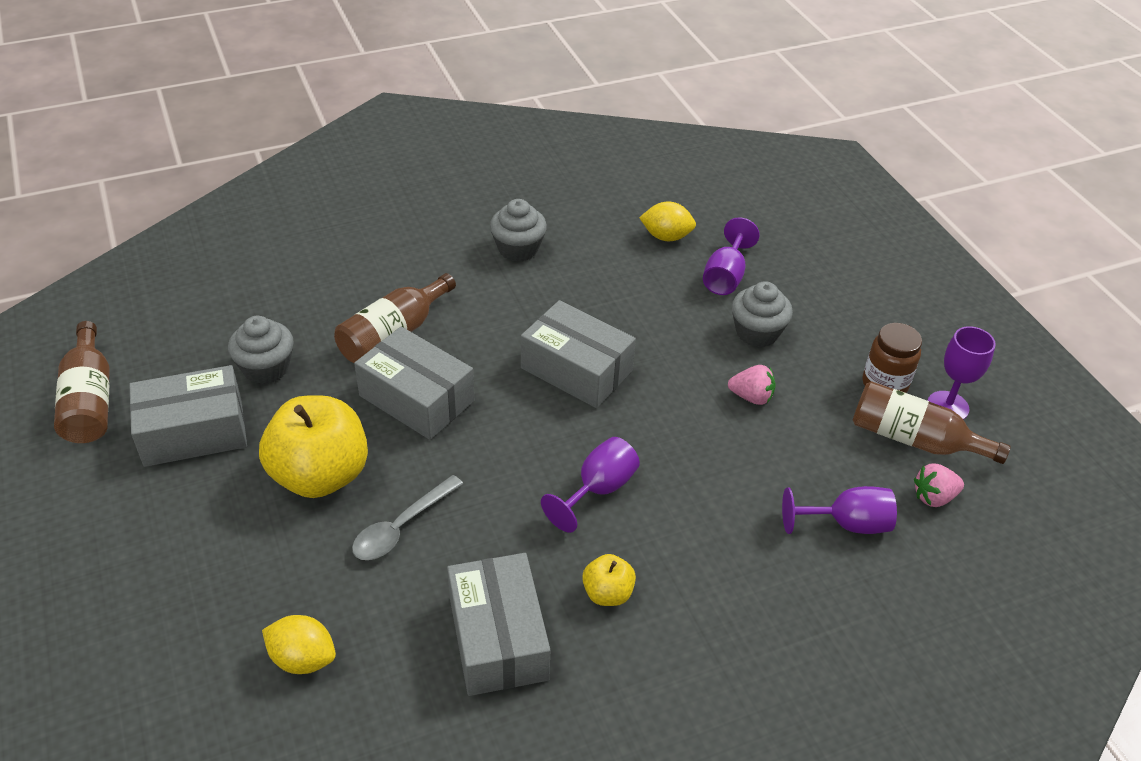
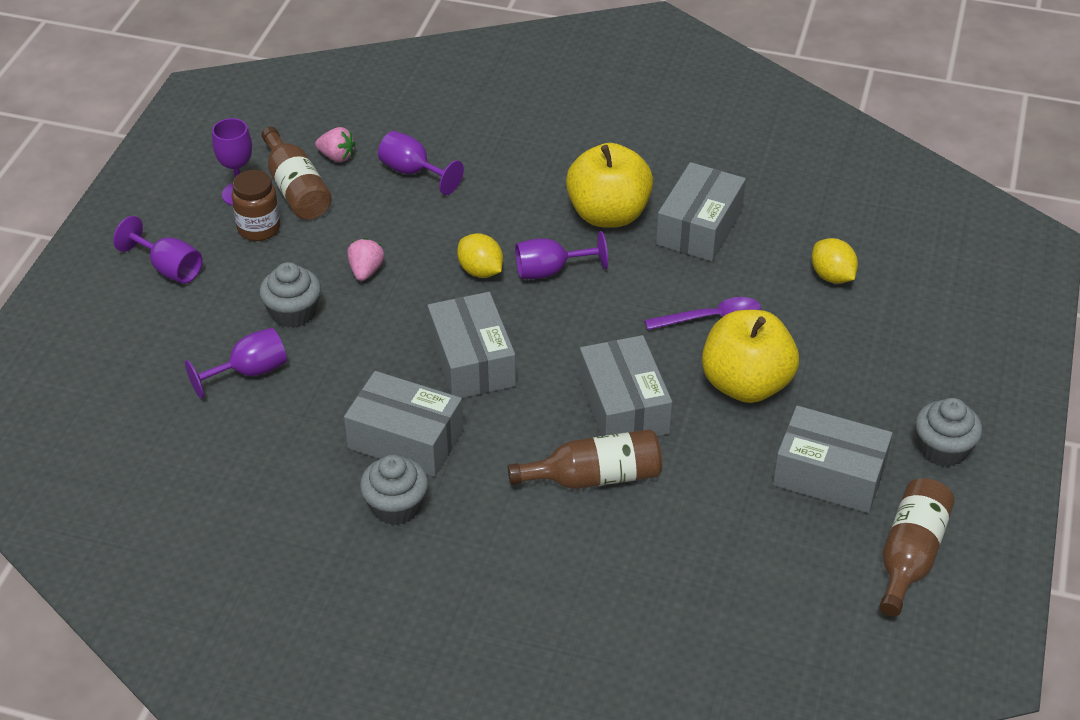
camera: 140 degrees left, 0 degrees up
grey cupcake [228,316,294,384] -> grey cupcake moved to [915,398,982,467]
grey spoon [352,475,463,560] -> purple spoon [645,297,761,330]
yellow apple [582,554,636,606] -> yellow apple [566,143,653,227], size x2.12
yellow lemon [639,201,696,241] -> yellow lemon moved to [457,233,503,278]
pink strawberry [728,365,776,405] -> pink strawberry turned 45 degrees clockwise [347,238,385,281]
none -> purple goblet [113,216,203,284]
none -> grey box [344,371,463,477]

